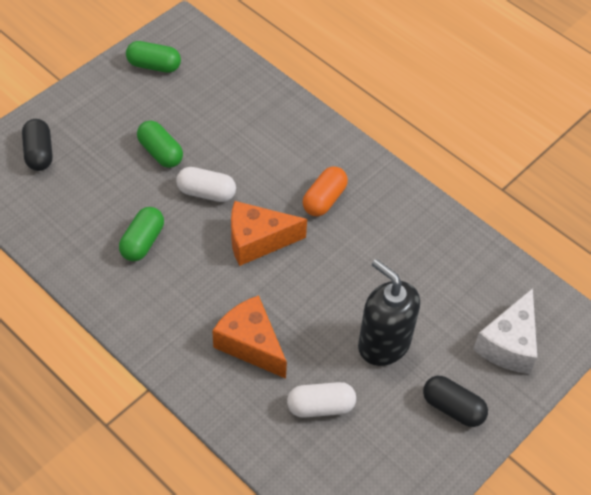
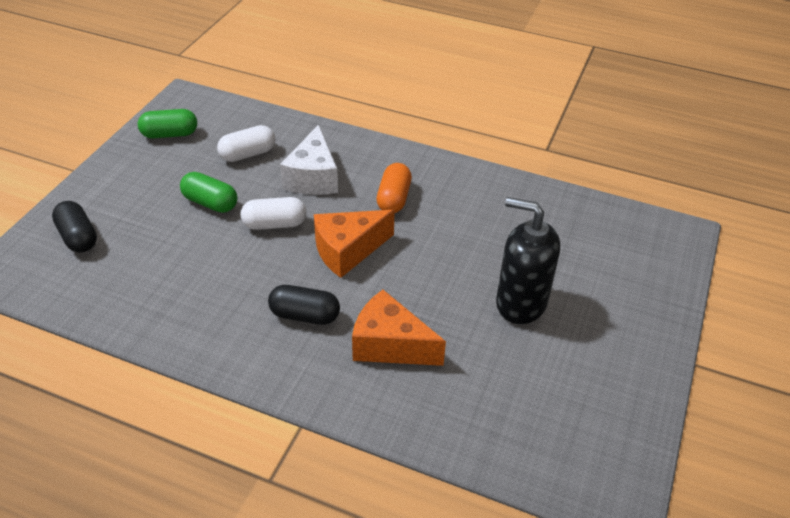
camera: 20 degrees left, 10 degrees down
green capsule [119,207,164,261] -> none
white capsule [287,382,356,418] -> white capsule moved to [217,125,276,162]
black capsule [423,376,488,427] -> black capsule moved to [268,285,340,325]
white cheese [473,288,537,374] -> white cheese moved to [280,124,338,195]

